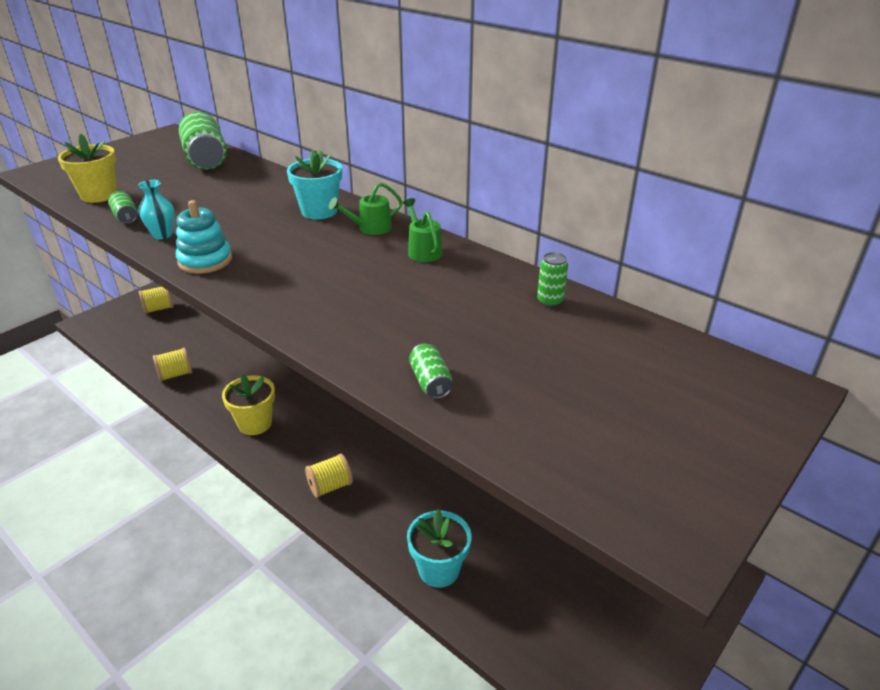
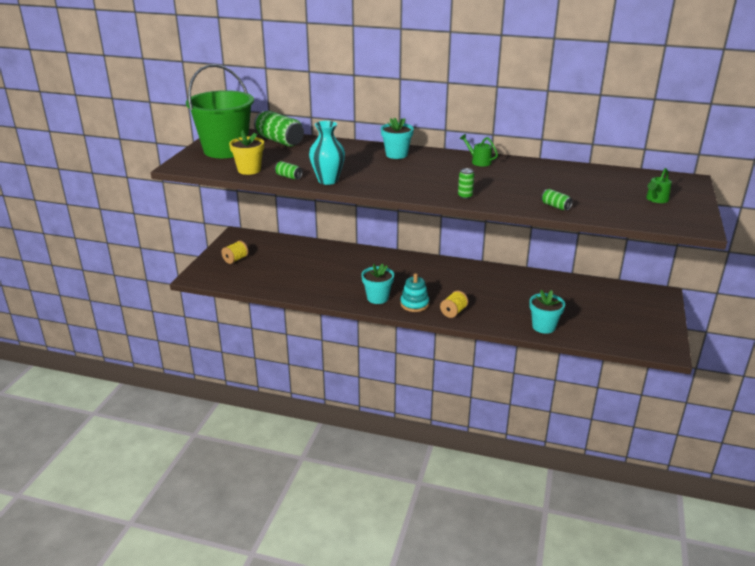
camera: 25 degrees left, 5 degrees down
turquoise vase [138,180,174,240] -> turquoise vase [309,121,345,185], size x1.72
yellow spool [153,347,192,382] -> none
turquoise stacking toy [176,200,232,274] -> turquoise stacking toy moved to [400,273,429,312]
yellow flower pot [222,374,275,435] -> turquoise flower pot [361,263,394,304]
green watering can [329,183,402,235] -> green watering can moved to [646,168,672,203]
green can [537,252,568,307] -> green can moved to [458,168,474,199]
none -> green bucket [186,64,254,158]

